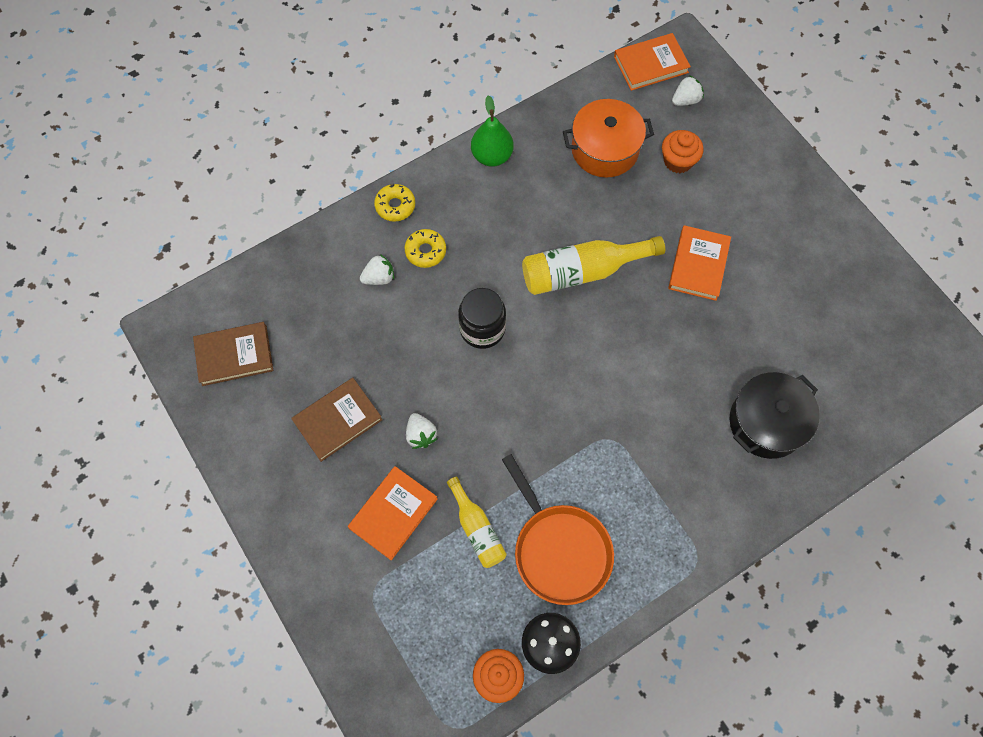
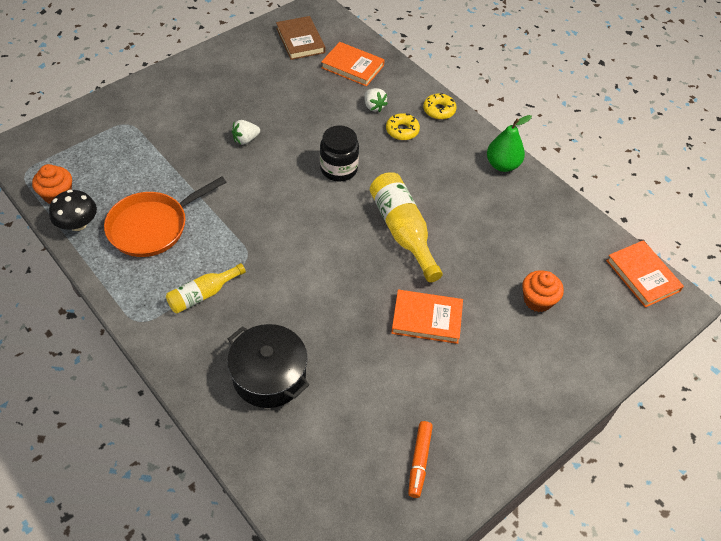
camera: 80 degrees right, 15 degrees down
brown book [291,378,382,462] -> none
orange book [348,466,438,560] -> orange book moved to [321,42,385,87]
yellow bottle [447,477,507,568] -> yellow bottle moved to [166,263,246,313]
orange pot [563,99,654,178] -> none
white strawberry [672,75,704,106] -> none
none -> orange marker [408,421,433,498]

